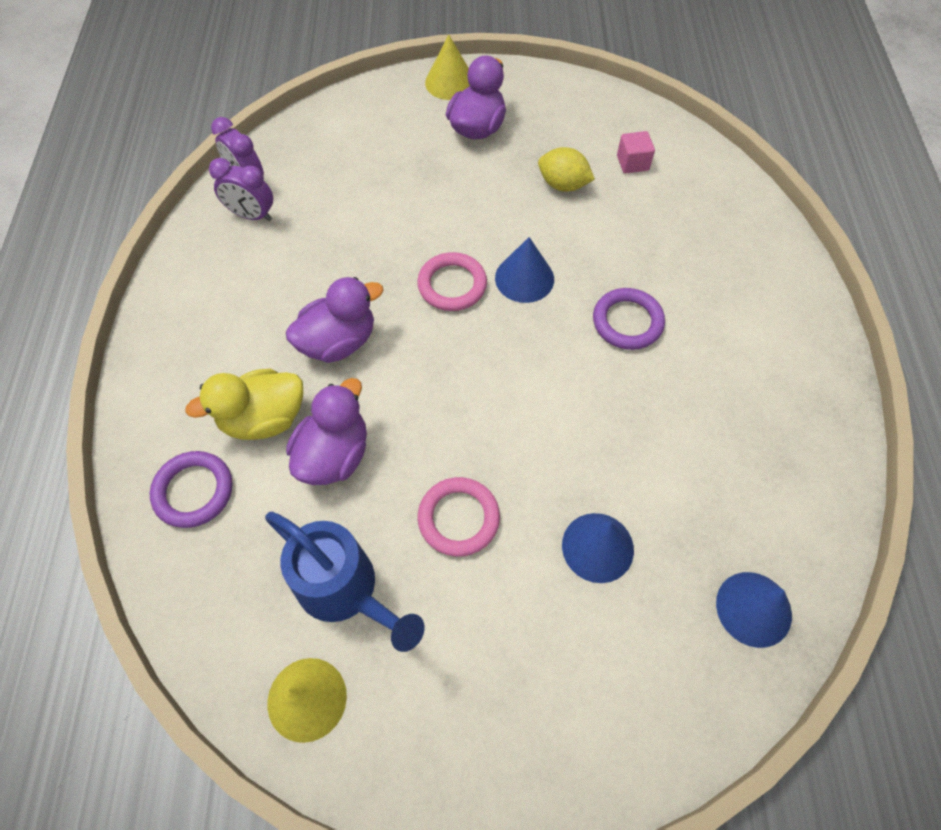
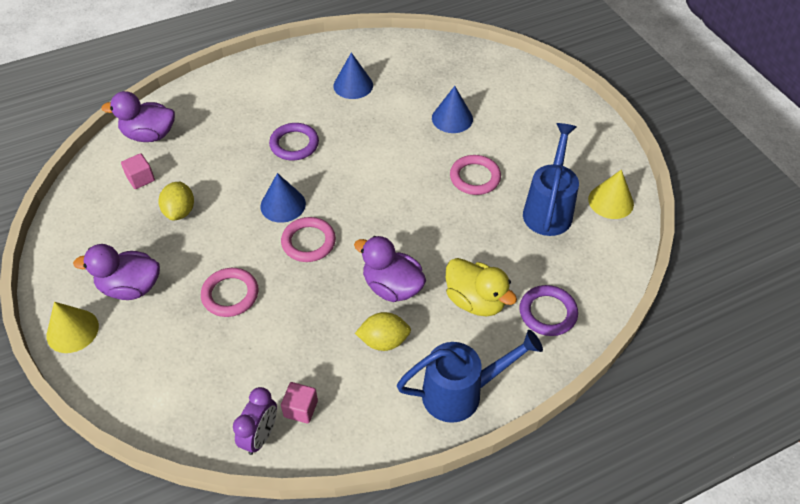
camera: 115 degrees left, 10 degrees down
purple clock [209,158,273,221] -> pink cube [281,382,318,424]
purple duck [286,378,367,485] -> purple duck moved to [101,91,175,142]
blue cone [716,572,792,648] -> blue cone moved to [333,52,373,99]
none -> pink ring [201,268,259,317]
none -> yellow lemon [355,312,411,351]
none -> blue watering can [397,330,543,423]

